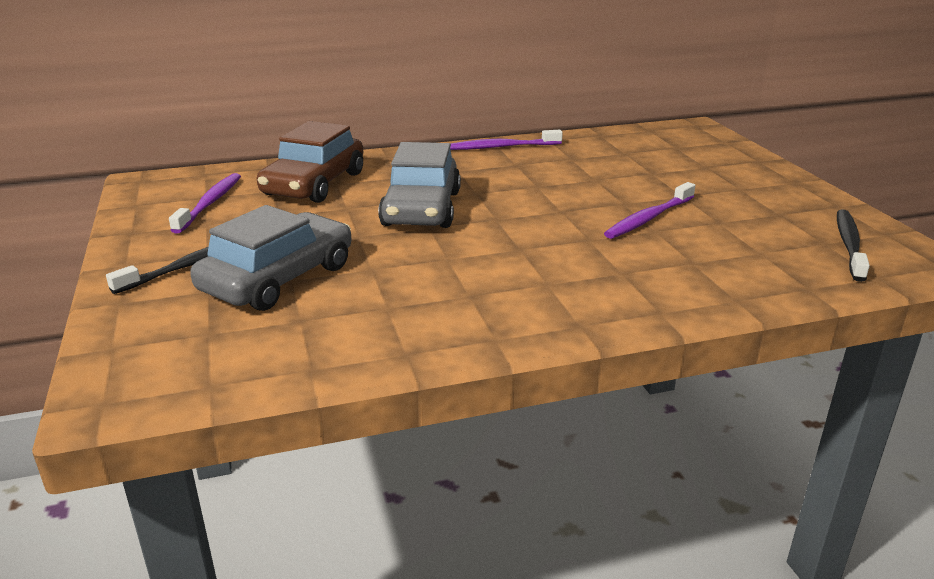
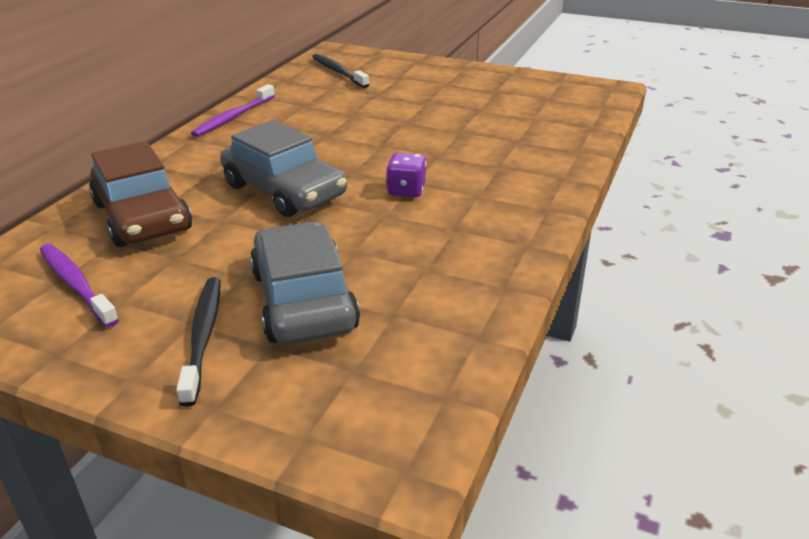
camera: 50 degrees left, 5 degrees up
purple toothbrush [604,182,695,239] -> none
black toothbrush [837,209,870,282] -> black toothbrush moved to [312,54,369,88]
none -> purple dice [387,153,426,197]

